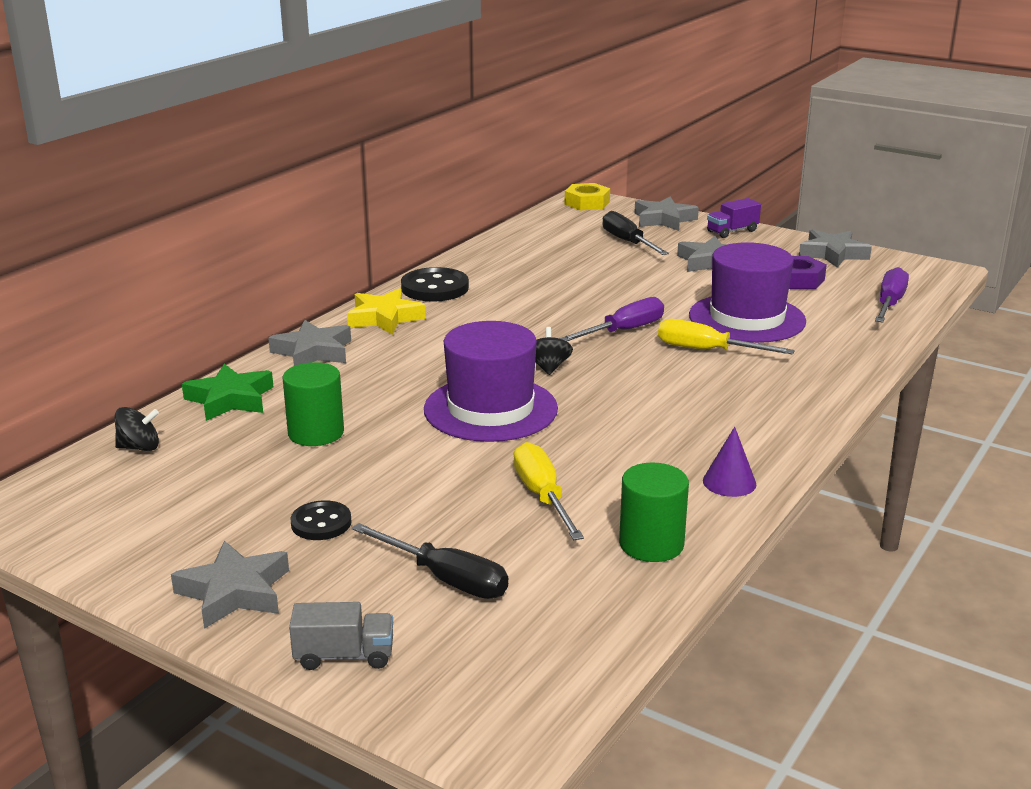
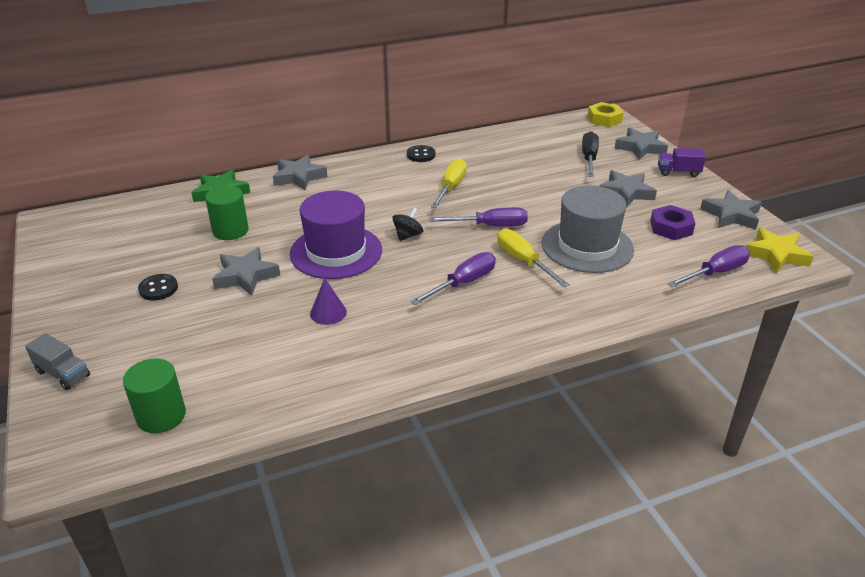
camera: 35 degrees right, 10 degrees up
black spinning top [114,407,159,451] -> none
grey star [171,541,289,629] -> grey star moved to [212,247,280,296]
yellow star [347,288,426,335] -> yellow star moved to [746,227,814,273]
black screwdriver [352,523,508,599] -> none
black button [401,267,469,302] -> black button [407,145,436,162], size x0.62
yellow screwdriver [513,442,584,540] -> yellow screwdriver moved to [431,158,467,208]
green cylinder [619,463,689,562] -> green cylinder moved to [123,358,186,433]
purple hat [689,242,806,343] -> grey hat [542,186,634,273]
purple cone [703,427,756,497] -> purple cone moved to [310,278,347,325]
none -> purple screwdriver [410,252,496,305]

